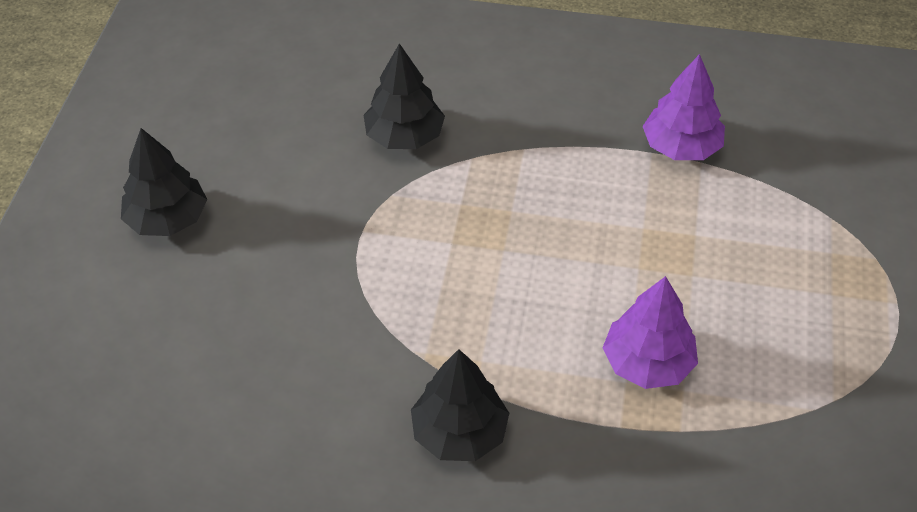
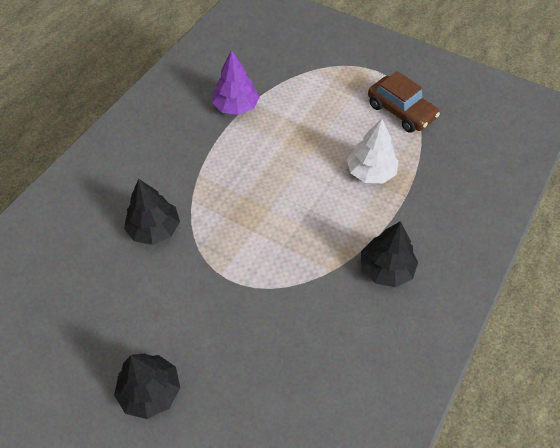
camera: 70 degrees left, 5 degrees up
purple tree [603,276,698,389] -> white tree [347,119,399,183]
none -> brown car [368,71,440,133]

